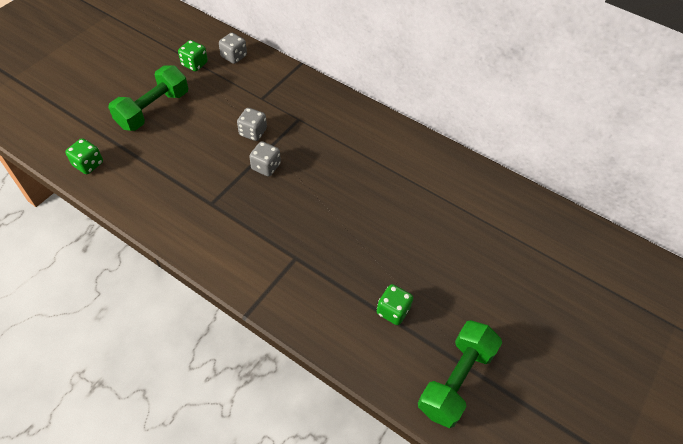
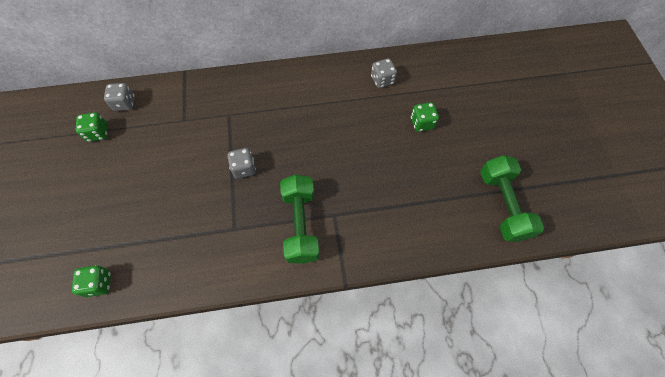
camera: 40 degrees left, 10 degrees up
green dumbbell [108,65,188,131] -> green dumbbell moved to [280,175,319,264]
grey dice [237,108,267,141] -> grey dice moved to [371,58,397,88]
green dice [377,284,413,325] -> green dice moved to [411,102,439,132]

